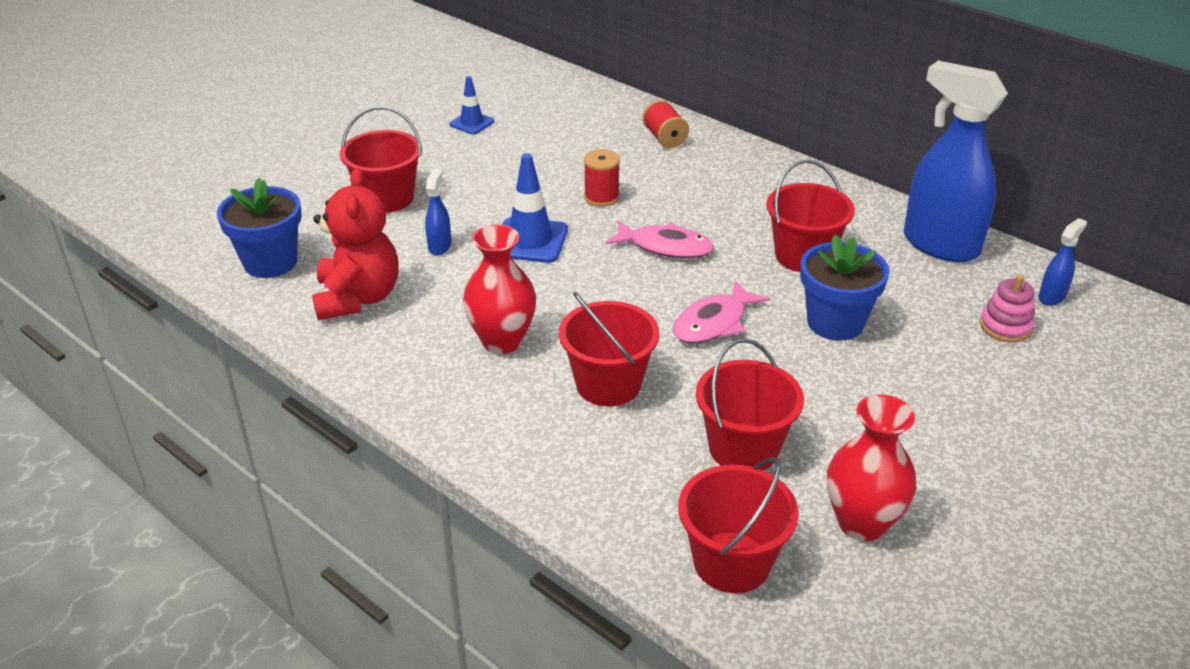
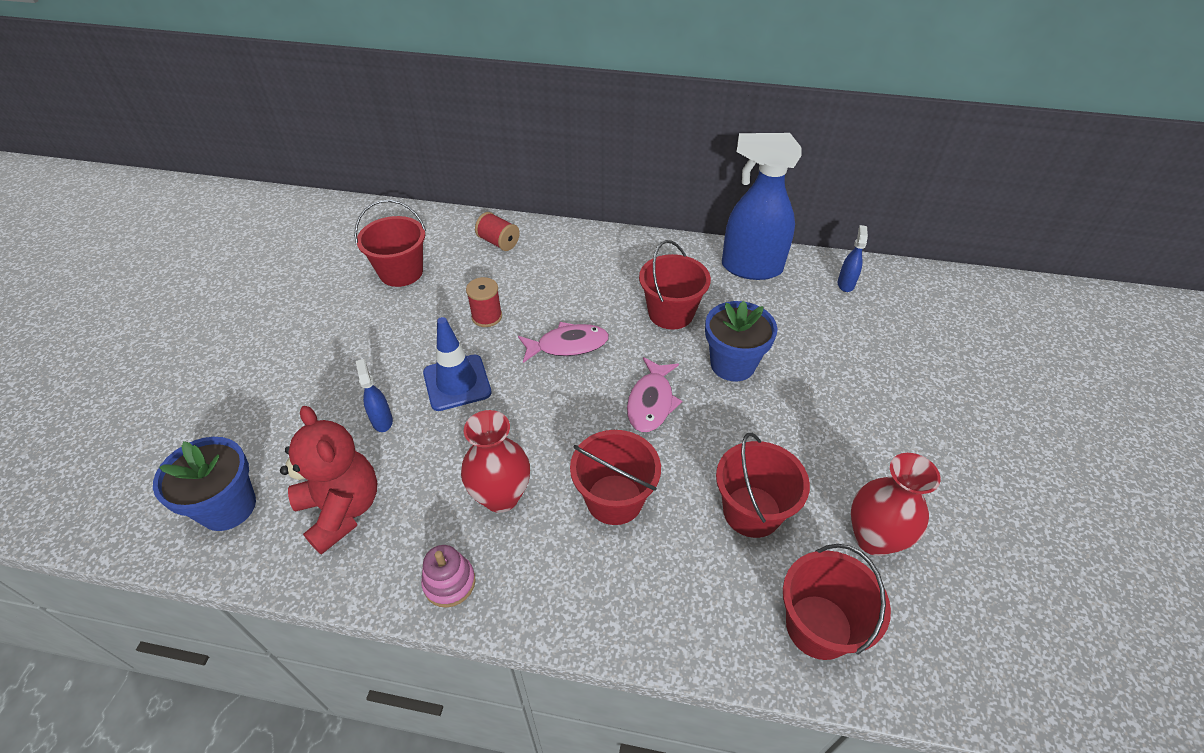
camera: 30 degrees left, 10 degrees up
red bucket [340,106,422,213] -> red bucket moved to [354,200,426,287]
blue traffic cone [449,76,494,134] -> none
pink stacking toy [980,275,1035,342] -> pink stacking toy moved to [421,545,475,608]

